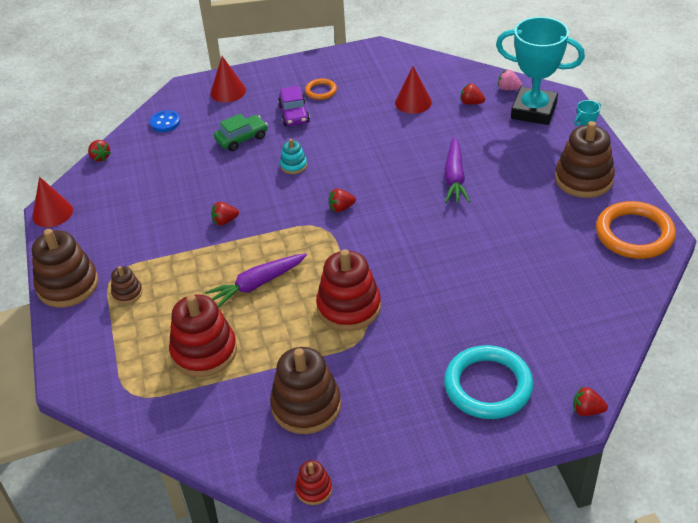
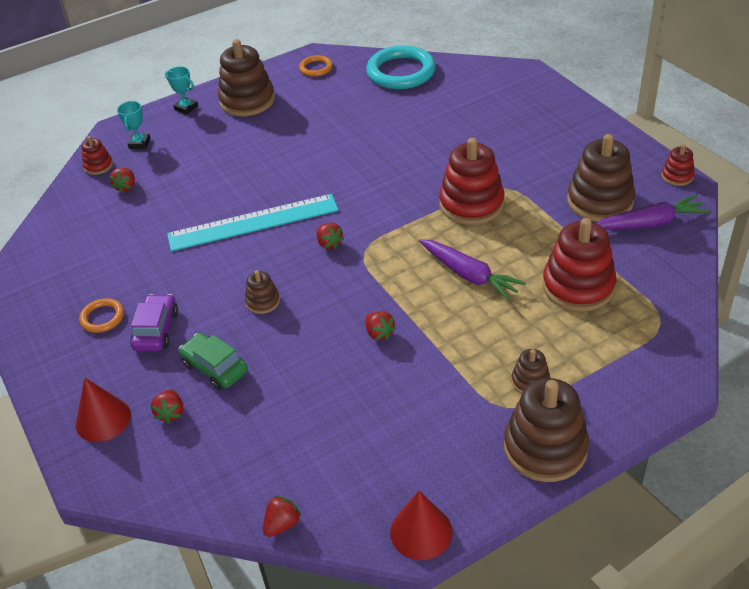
camera: 105 degrees left, 0 degrees up
blue button [150,110,180,132] -> none
purple car [278,86,310,126] -> purple car turned 60 degrees counterclockwise [130,294,178,351]
turquoise stacking toy [280,139,307,174] -> brown stacking toy [245,270,280,314]
red cone [395,66,432,114] -> none
turquoise ring [444,345,534,419] -> turquoise ring moved to [366,45,436,89]
purple carrot [445,137,470,203] -> purple carrot moved to [596,195,709,230]
turquoise trophy [496,17,585,125] -> turquoise trophy [117,101,150,149], size x0.43
pink strawberry [498,70,522,90] -> red stacking toy [82,136,113,175]
red strawberry [573,386,608,416] -> red strawberry moved to [151,389,183,423]
orange ring [596,201,676,259] -> orange ring [299,55,333,77], size x0.50
none -> turquoise ruler [167,194,339,251]

